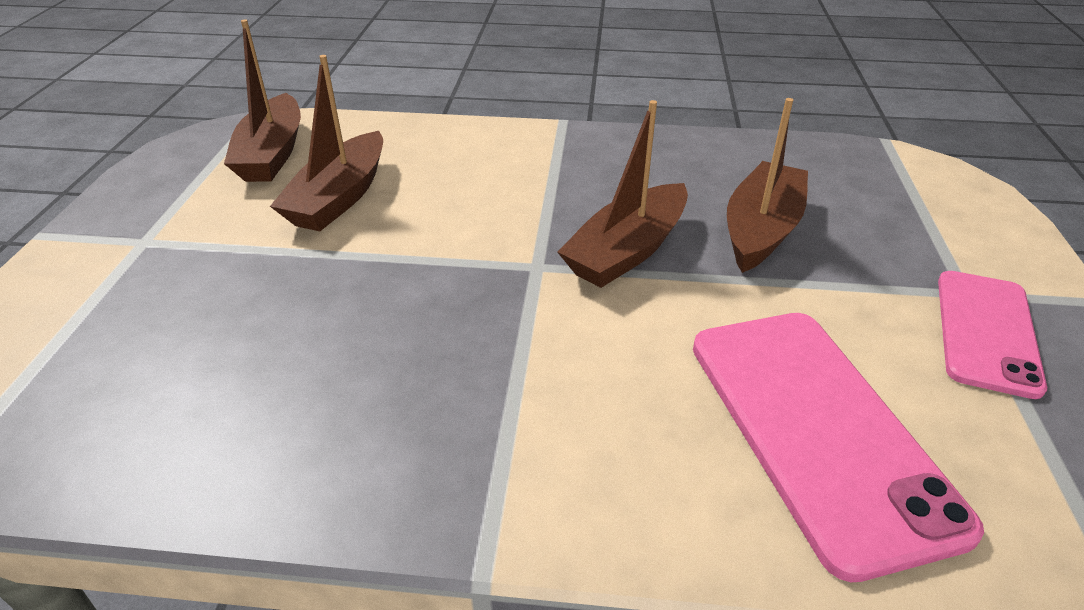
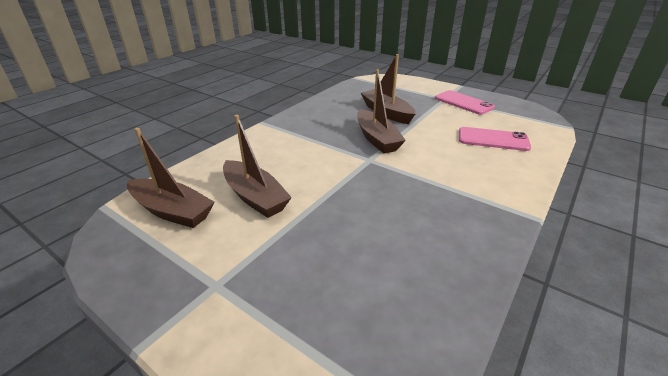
camera: 60 degrees left, 5 degrees down
pink phone [693,313,984,582] -> pink phone [459,127,531,151], size x0.63

